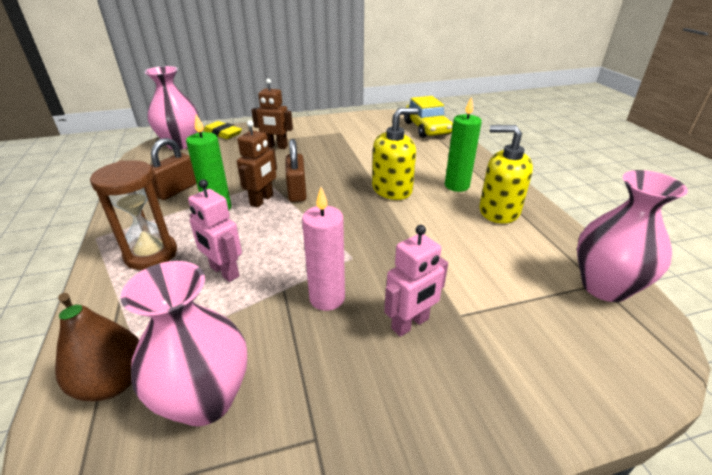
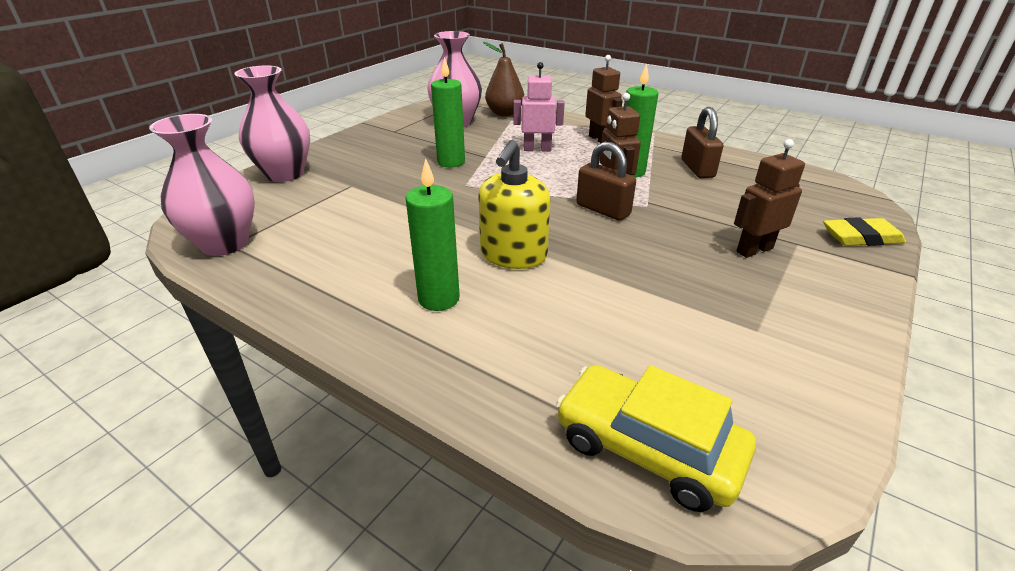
camera: 140 degrees right, 0 degrees up
brown hourglass [90,160,177,270] -> brown robot [585,55,623,143]
pink vase [144,66,199,150] -> pink vase moved to [234,65,310,182]
pink candle [302,187,345,311] -> green candle [431,57,465,167]
pink robot [384,225,448,337] -> none
yellow soap dispenser [479,125,533,224] -> none

